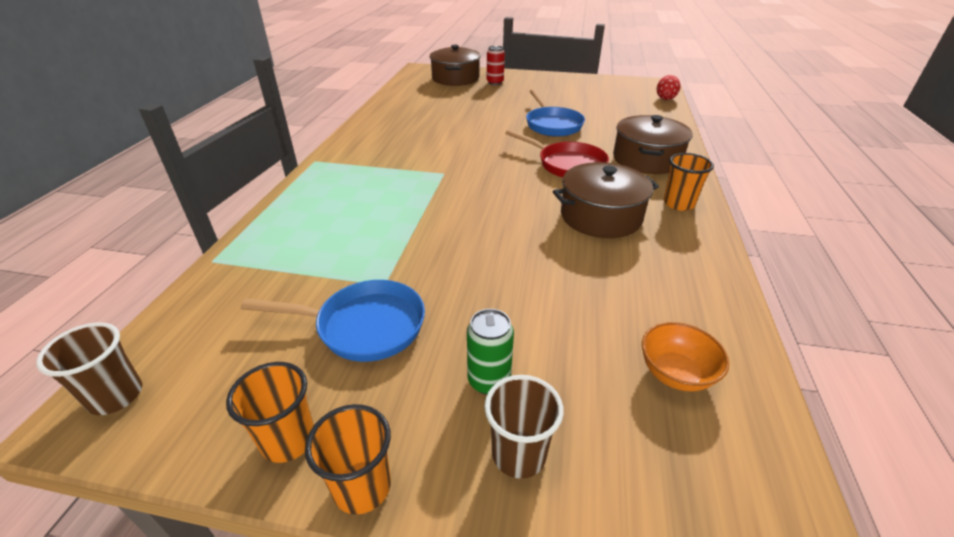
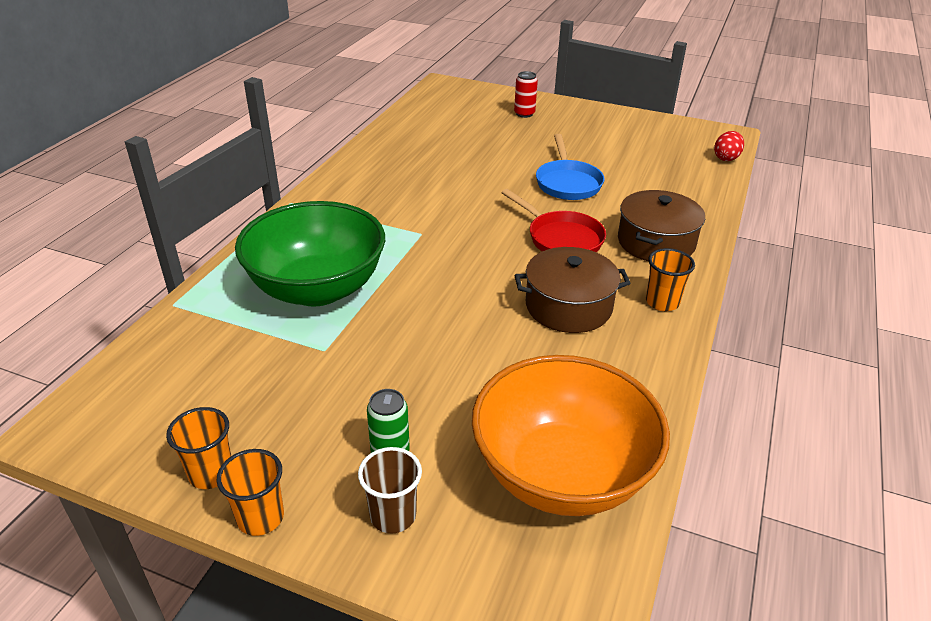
camera: 10 degrees right, 0 degrees up
brown cup [36,323,142,415] -> none
blue pan [241,280,425,362] -> none
brown pot [430,45,481,86] -> none
orange bowl [642,322,729,392] -> orange bowl [472,355,670,516], size x2.48
none -> green bowl [235,201,385,307]

